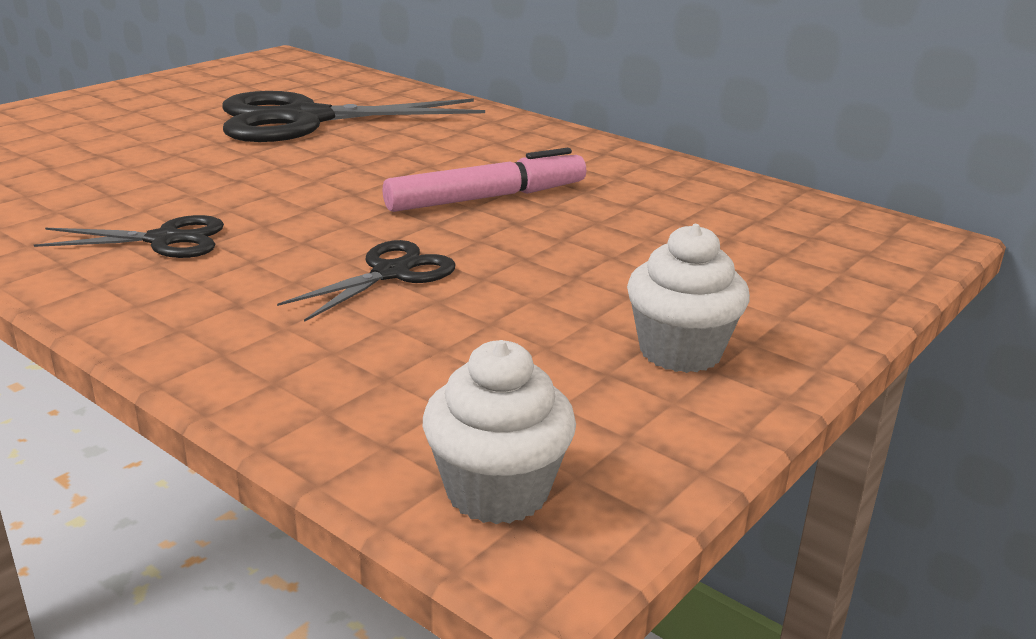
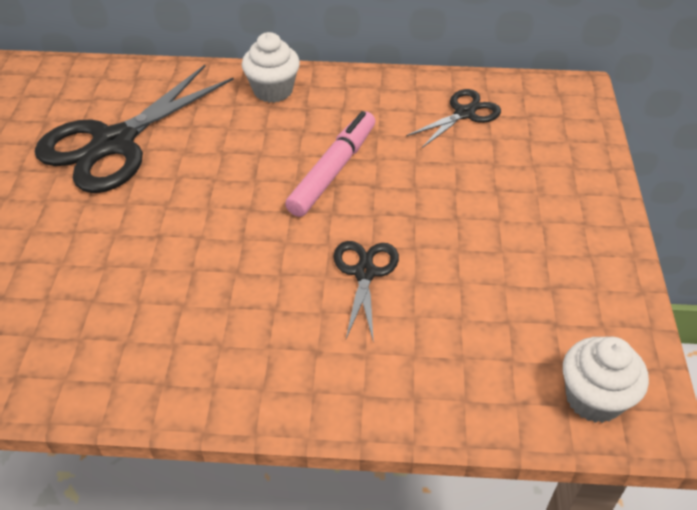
camera: 35 degrees left, 20 degrees up
black scissors [34,215,224,258] -> black scissors moved to [406,89,501,148]
white cupcake [627,224,750,373] -> white cupcake moved to [242,32,300,103]

